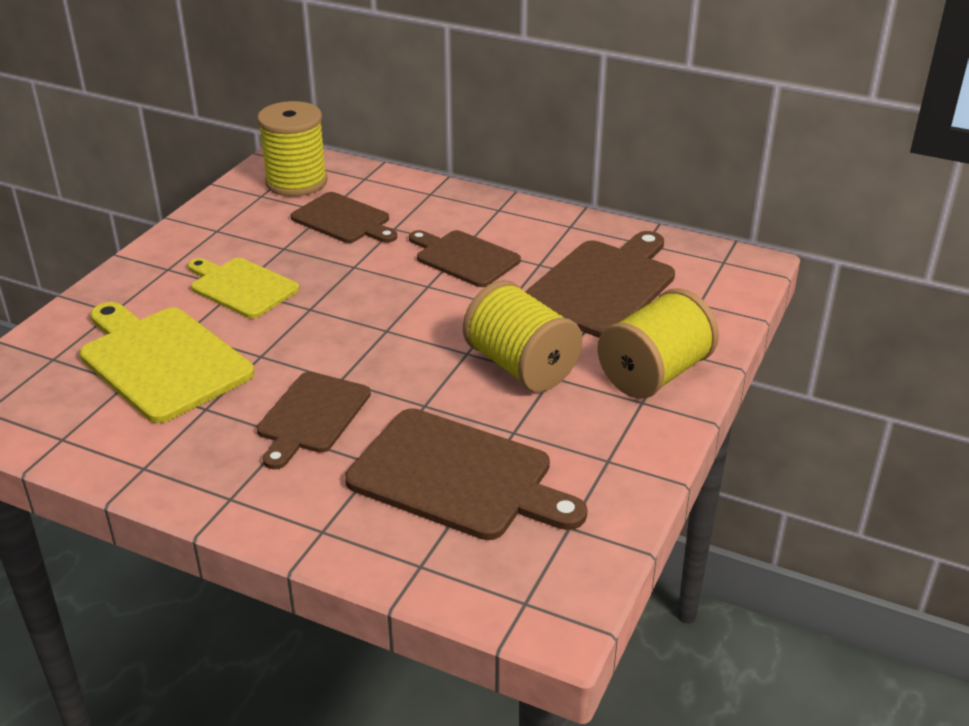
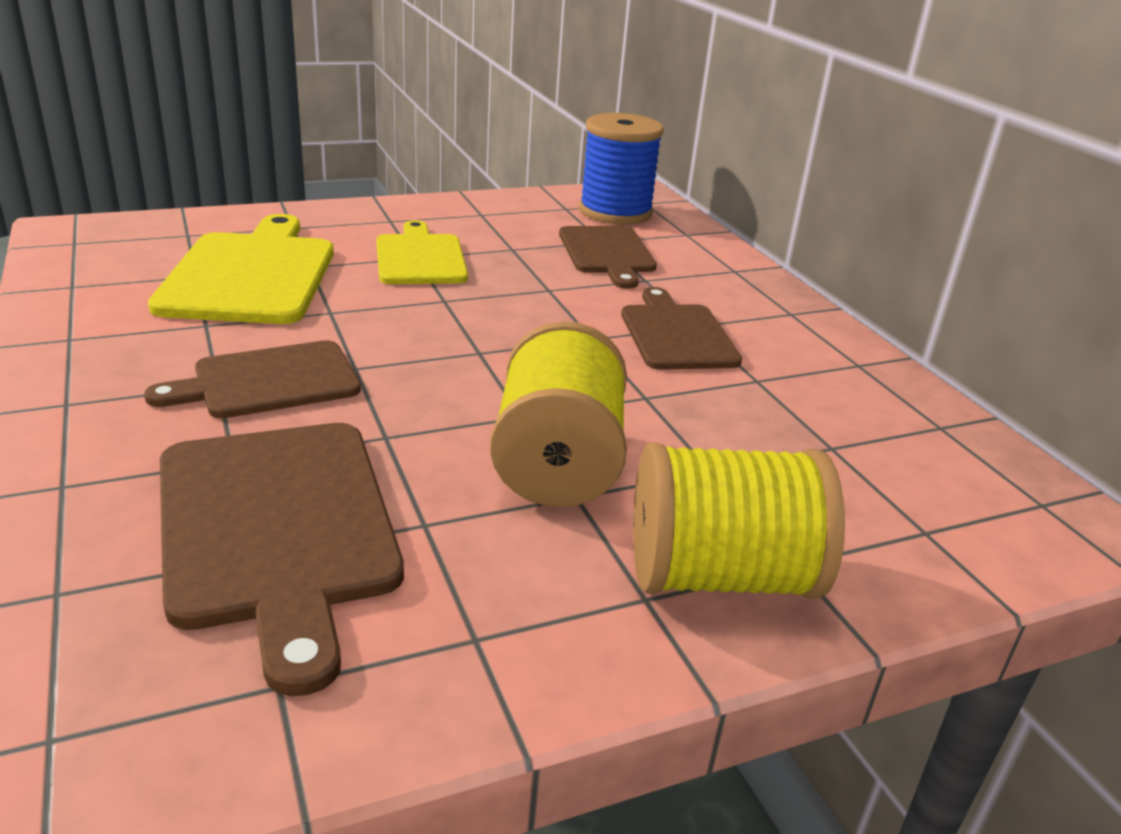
camera: 40 degrees right, 5 degrees down
yellow spool [257,101,328,197] -> blue spool [579,113,664,225]
brown cutting board [525,231,675,338] -> none

